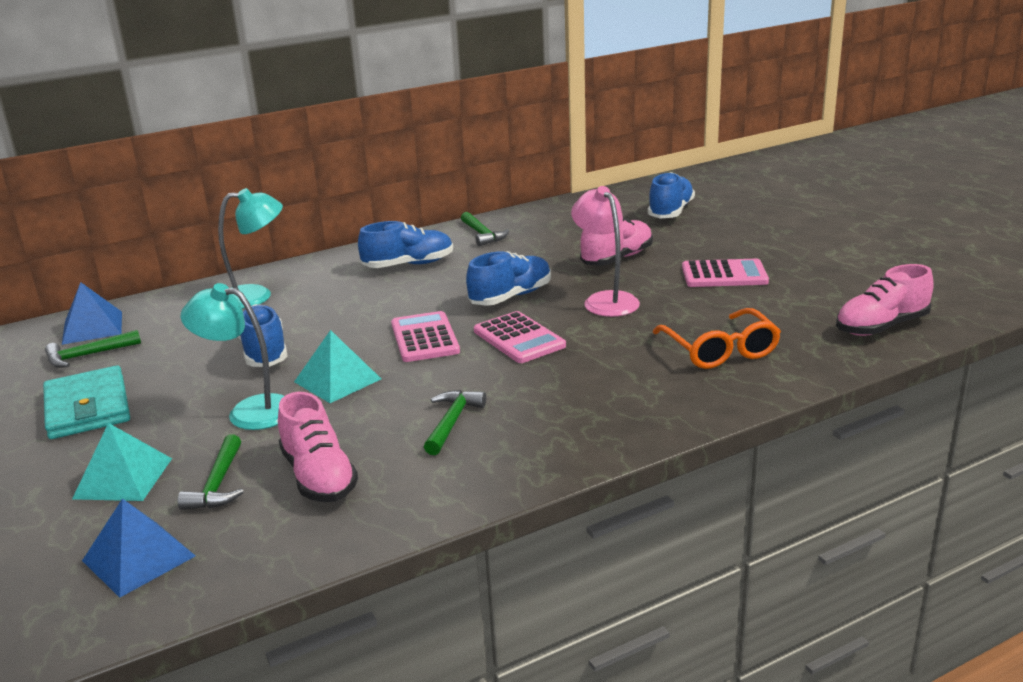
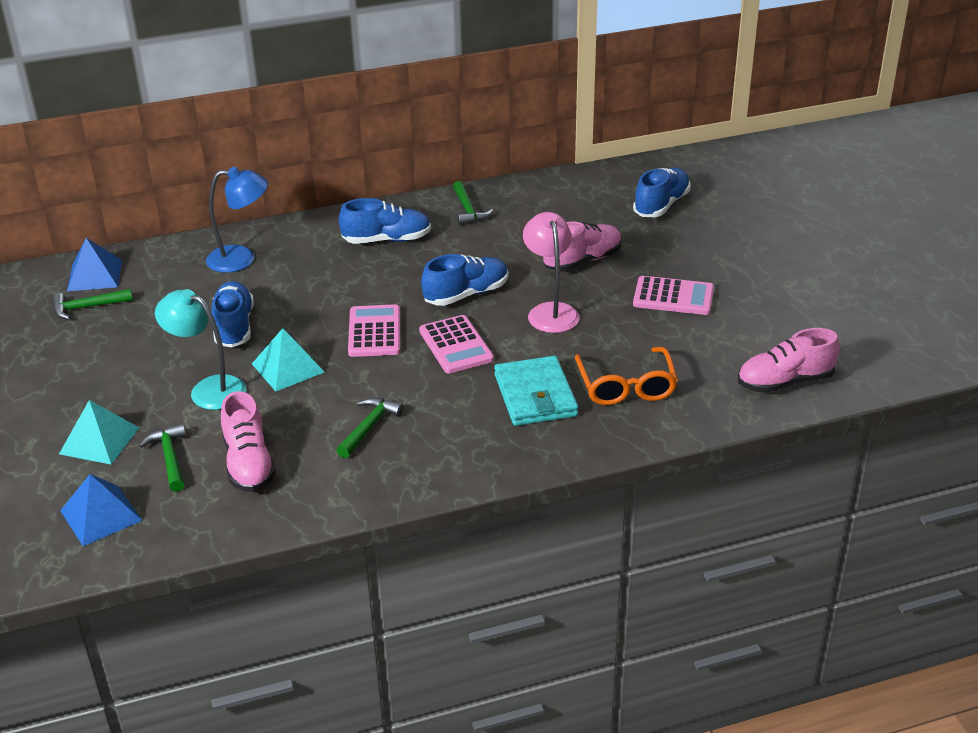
camera: 10 degrees right, 10 degrees up
turquoise wallet [43,365,130,439] -> turquoise wallet moved to [494,356,578,426]
green hammer [178,434,244,510] -> green hammer turned 150 degrees clockwise [139,423,186,492]
turquoise lamp [218,188,283,309] -> blue lamp [206,167,268,273]

